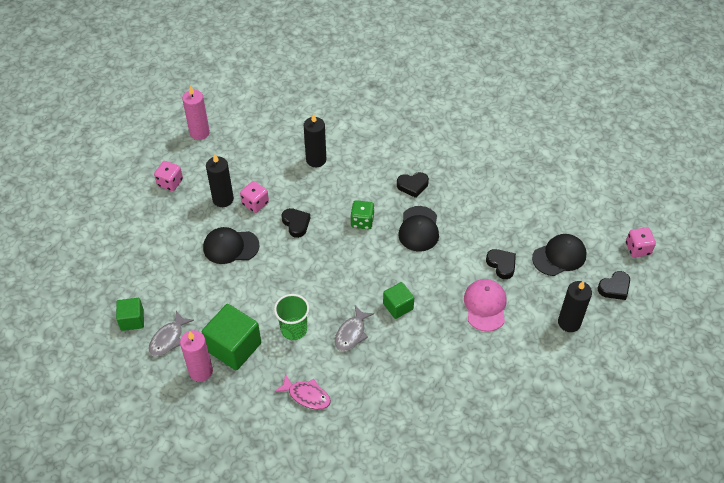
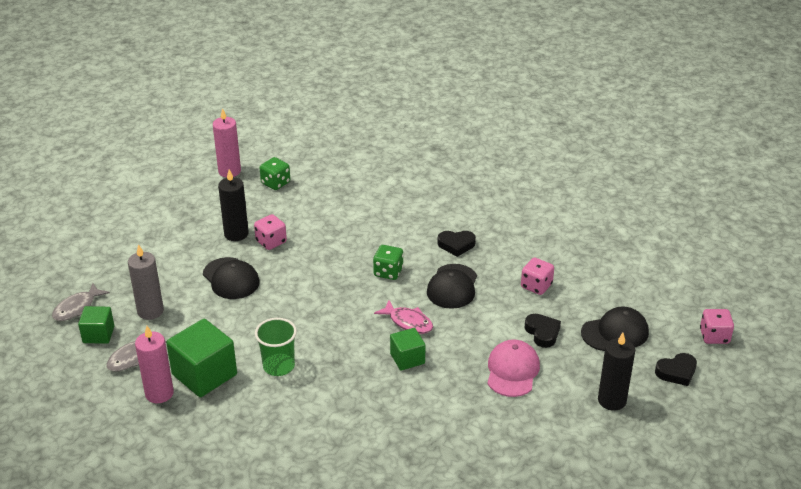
camera: 10 degrees right, 15 degrees down
pink dice [154,161,183,191] -> pink dice moved to [521,257,554,295]
black cap [203,227,260,264] -> black cap turned 135 degrees counterclockwise [203,257,260,299]
pink fish [274,373,331,410] -> pink fish moved to [374,300,433,334]
black heart [281,208,310,238] -> none
black candle [304,113,326,167] -> none
grey fish [335,306,374,352] -> grey fish moved to [52,283,110,321]
none -> grey candle [128,244,164,320]
none -> green dice [260,157,290,190]

